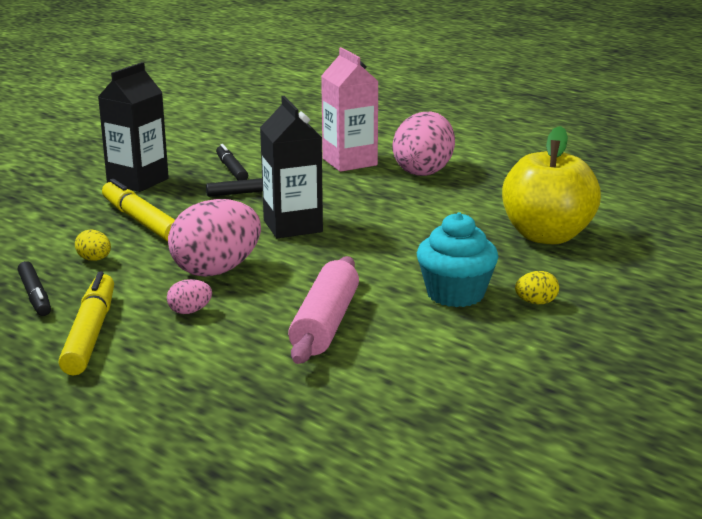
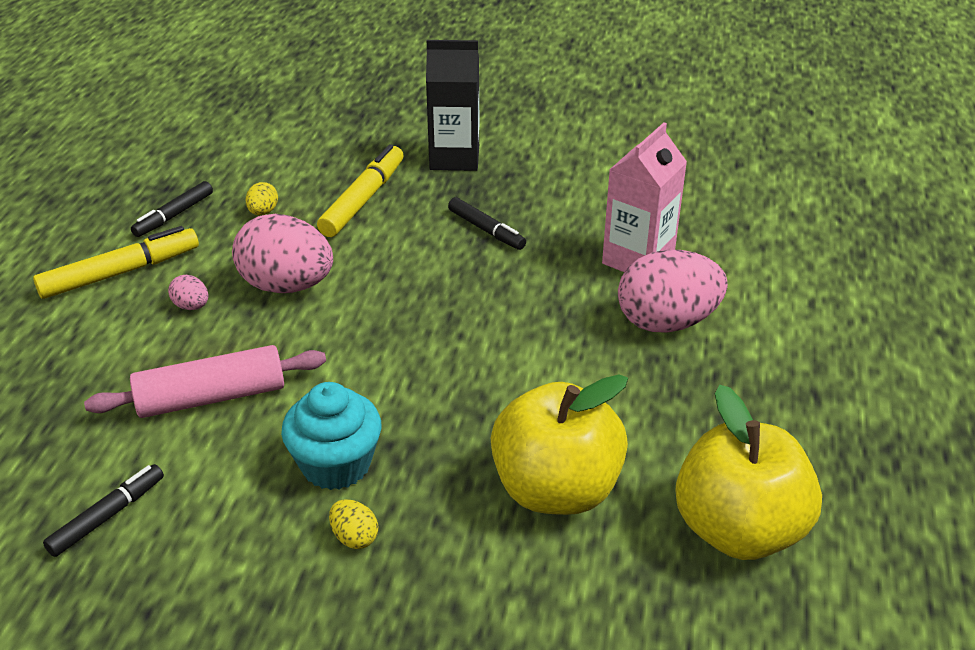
camera: 60 degrees right, 15 degrees up
black marker [216,144,248,180] -> black marker moved to [43,464,164,557]
black carton [260,96,323,238] -> none
none -> yellow apple [675,385,822,560]

